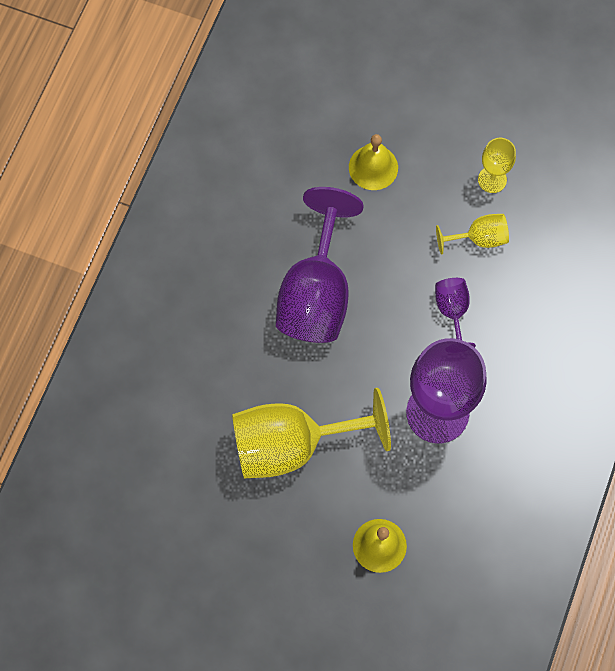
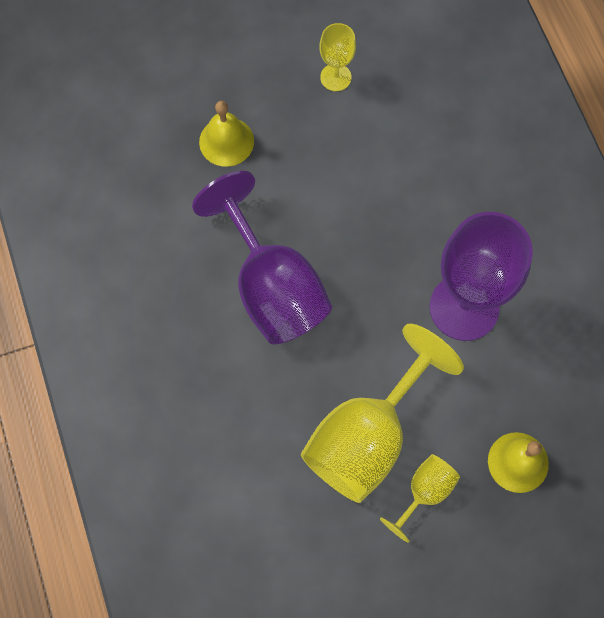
camera: 40 degrees left, 0 degrees up
purple goblet [435,278,476,347] -> none
yellow goblet [436,214,509,255] -> yellow goblet moved to [380,454,460,543]

